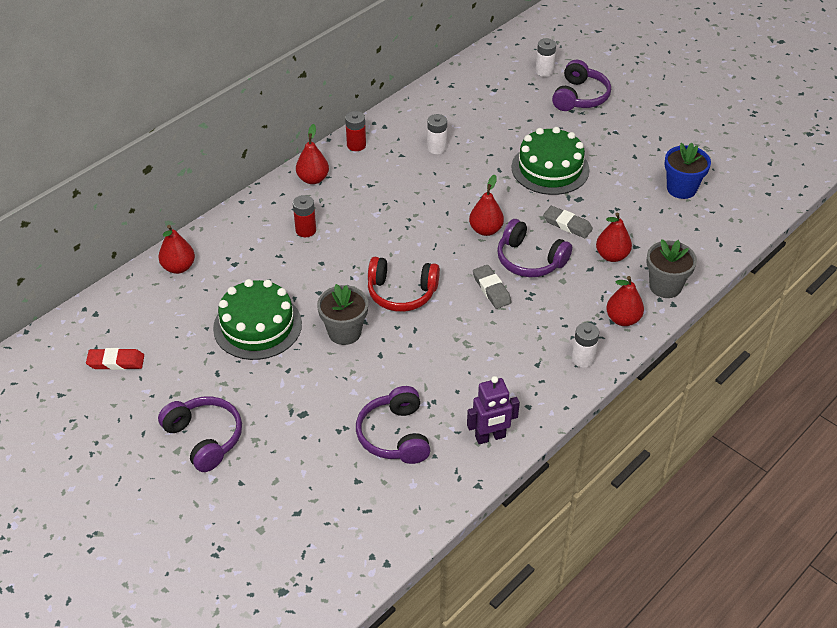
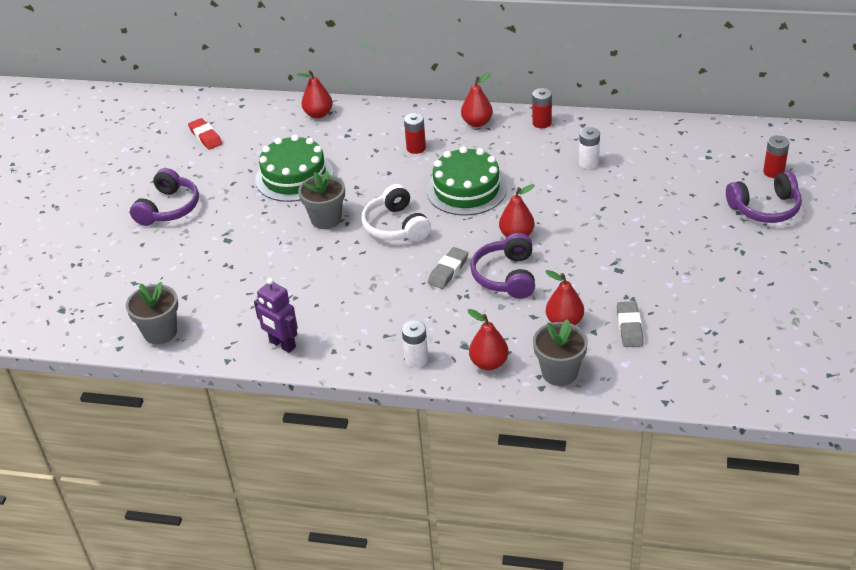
camera: 60 degrees right, 5 degrees down
purple headphones [356,386,431,464] -> none
red headphones [368,257,440,312] -> white headphones [362,184,431,242]
green cake [511,127,589,195] -> green cake moved to [427,146,507,216]
white battery [536,38,556,77] -> red battery [763,135,789,178]
grey eraser [543,206,593,238] -> grey eraser moved to [617,301,643,347]
blue flower pot [664,143,711,199] -> none
none -> grey flower pot [126,282,178,344]

